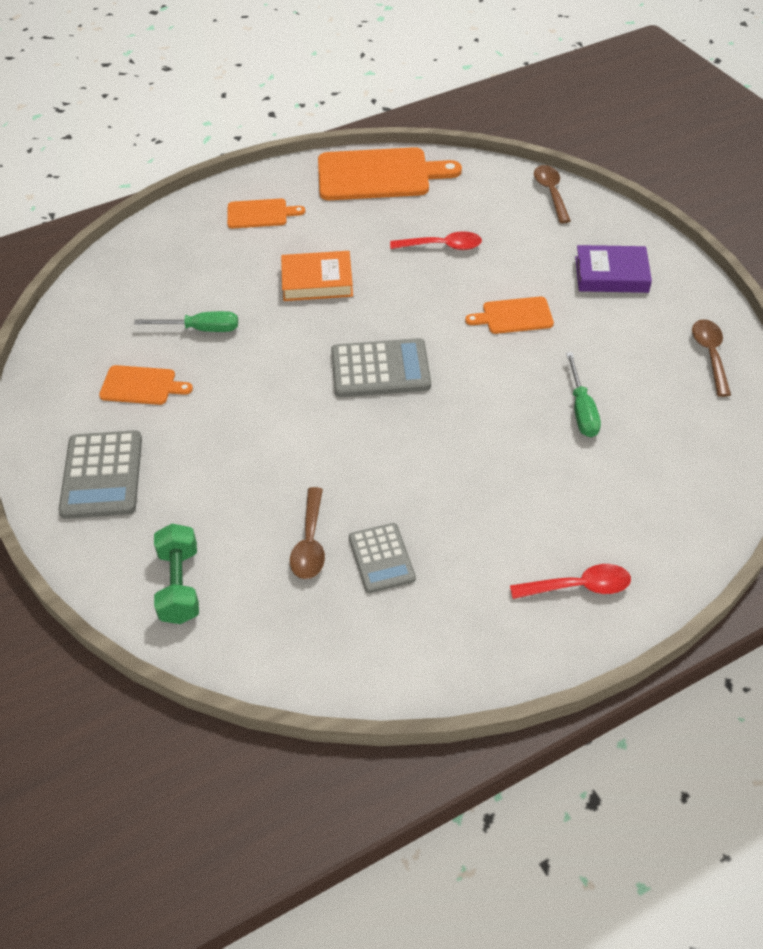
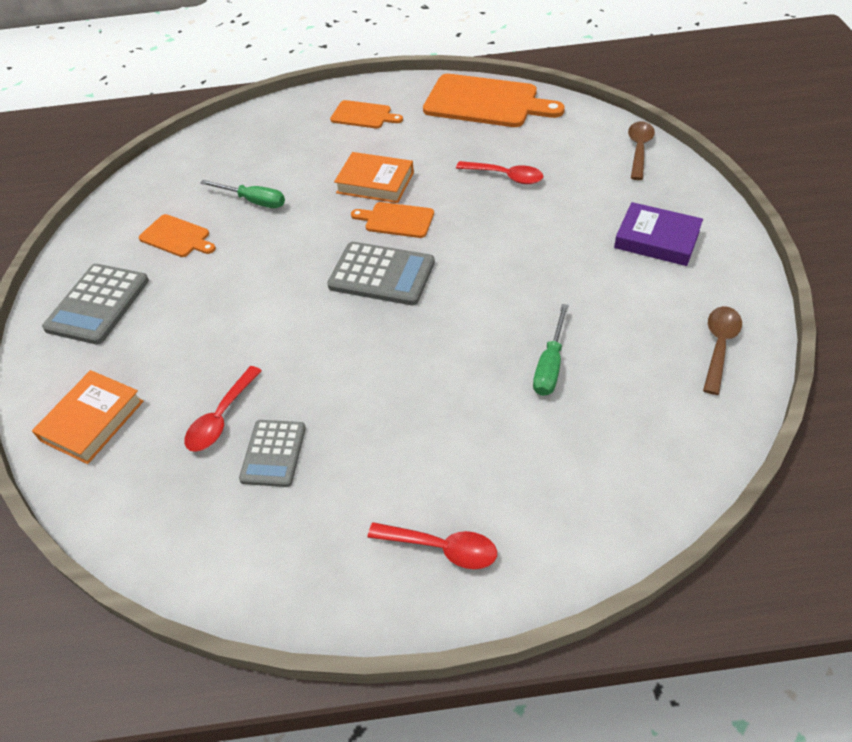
camera: 25 degrees right, 0 degrees up
green dumbbell [154,524,199,624] -> orange book [32,370,144,464]
brown spoon [290,487,325,579] -> red spoon [184,366,262,452]
orange cutting board [465,297,554,334] -> orange cutting board moved to [351,202,434,238]

